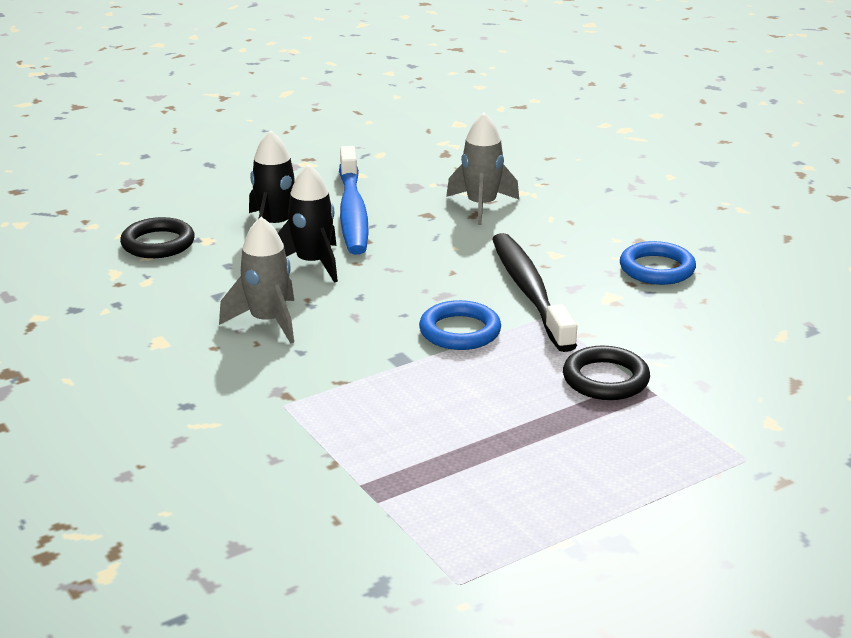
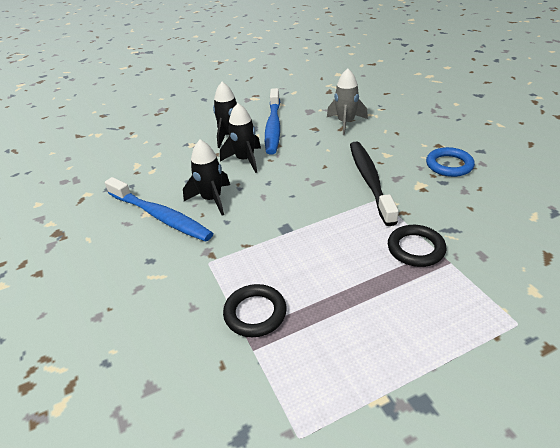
camera: 10 degrees right, 10 degrees up
black ring [120,217,195,258] -> black ring moved to [223,284,287,337]
grey rocket [219,217,294,344] -> black rocket [183,140,230,215]
blue ring [419,300,501,350] -> none
none -> blue toothbrush [105,177,213,242]

